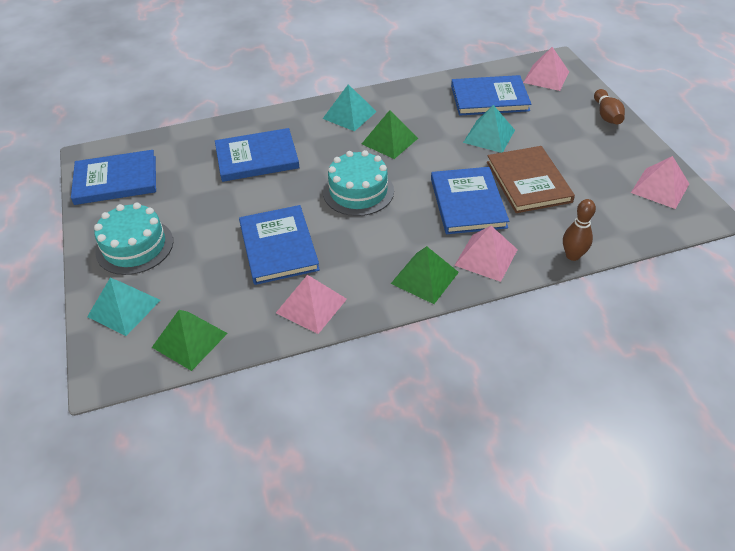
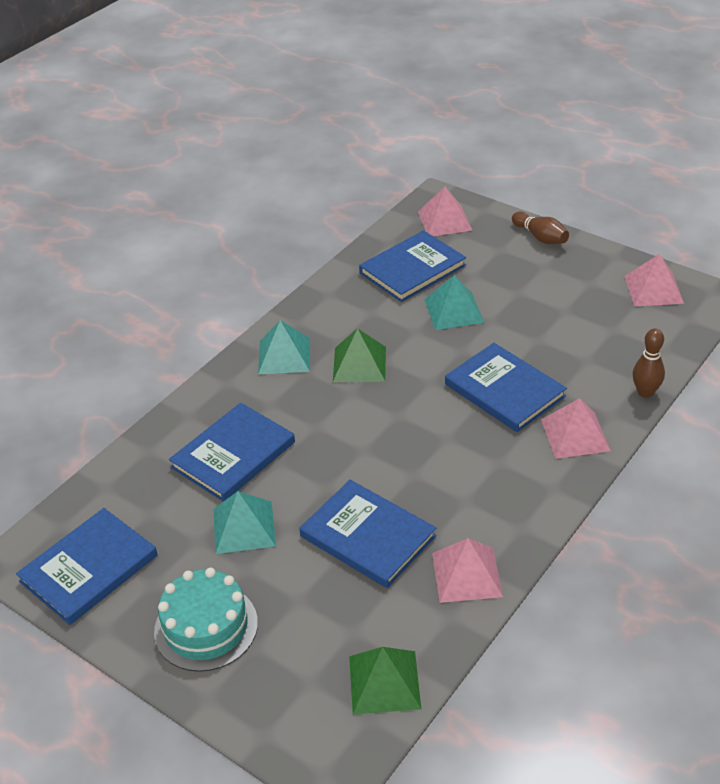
camera: 35 degrees left, 5 degrees down
turquoise pyramid [87,278,161,336] -> turquoise pyramid moved to [213,491,276,554]
turquoise cake [323,150,394,216] -> none
green pyramid [391,246,459,304] -> none
brown book [487,146,575,213] -> none

